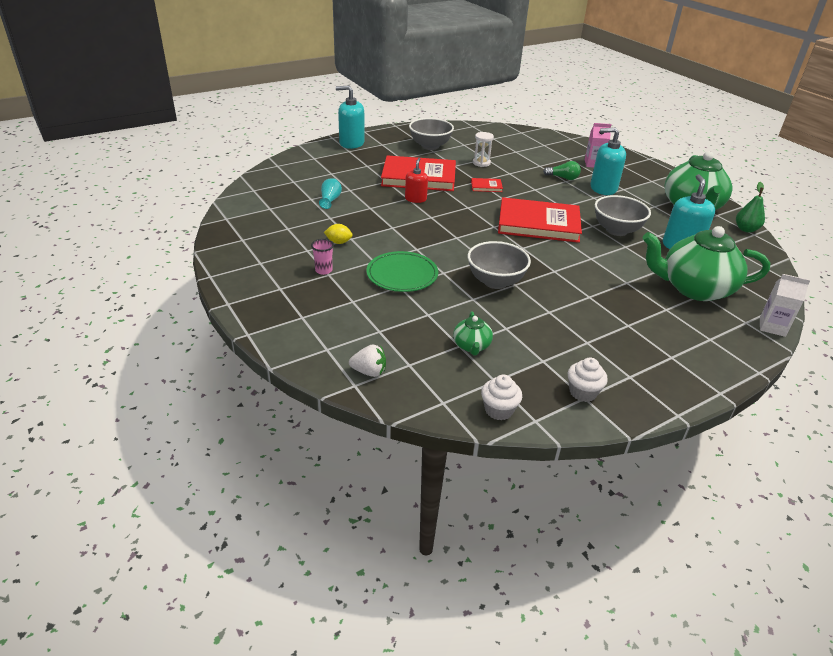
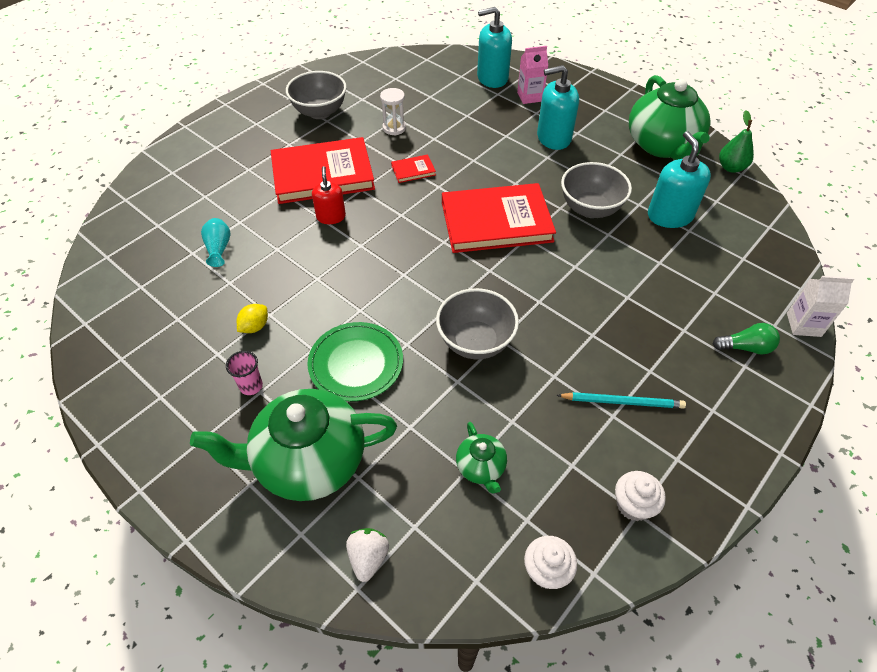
camera: 15 degrees left, 15 degrees up
yellow lemon [324,224,353,244] -> yellow lemon turned 45 degrees counterclockwise [237,304,268,333]
turquoise soap dispenser [336,85,365,149] -> turquoise soap dispenser moved to [477,7,512,88]
white strawberry [349,344,386,377] -> white strawberry turned 75 degrees counterclockwise [346,528,389,582]
green light bulb [543,161,581,180] -> green light bulb moved to [713,323,780,355]
green teapot [643,226,770,301] -> green teapot moved to [190,389,397,501]
none -> turquoise pencil [557,392,686,409]

